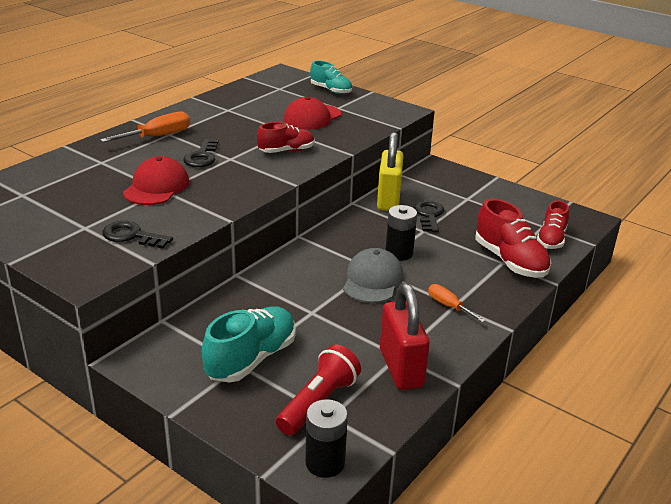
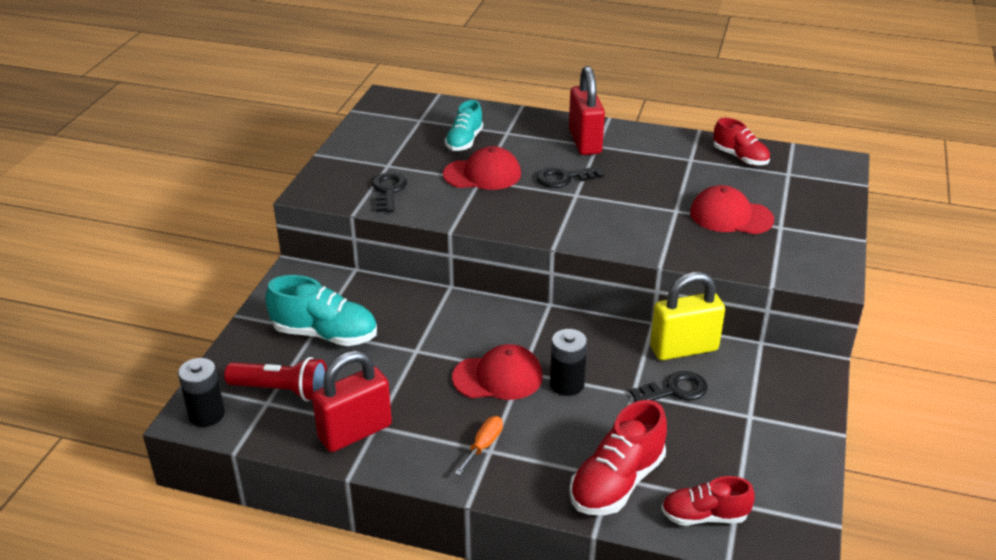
camera: 70 degrees right, 5 degrees up
orange screwdriver [100,112,190,142] -> red padlock [569,66,605,155]
red shoe [257,122,315,153] -> red shoe moved to [713,118,770,166]
turquoise shoe [310,60,352,95] -> turquoise shoe moved to [445,100,483,151]
grey cap [343,248,404,303] -> red cap [452,344,543,400]

